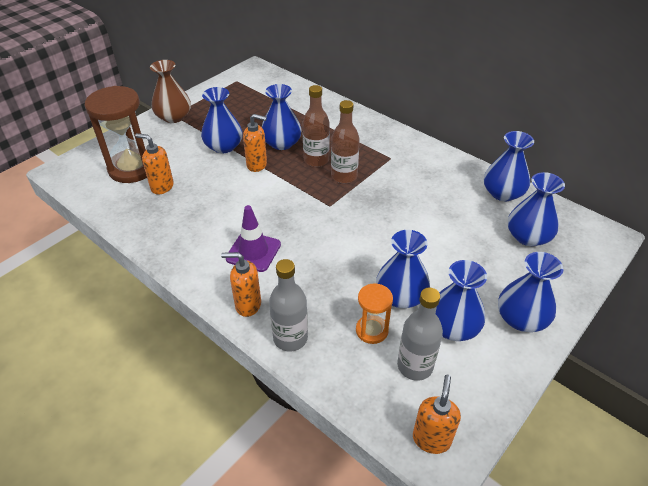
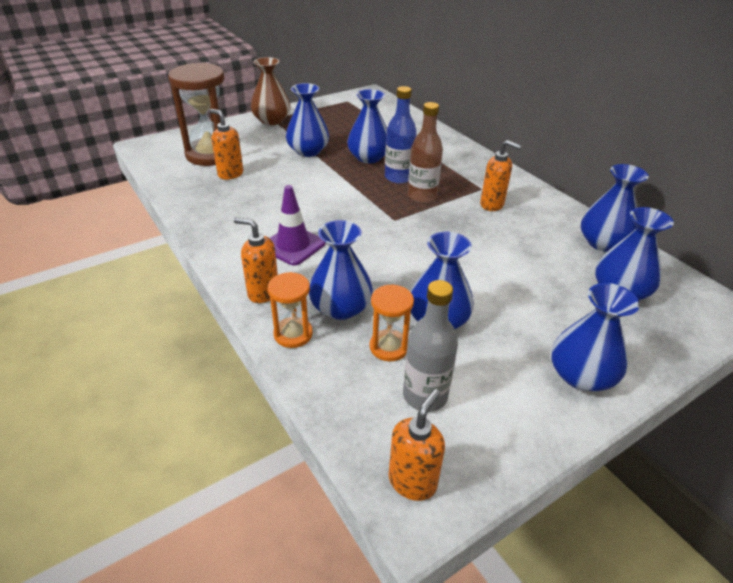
camera: 15 degrees right, 5 degrees down
orange soap dispenser [243,114,267,172] -> orange soap dispenser moved to [480,140,522,211]
grey bottle [269,259,308,352] -> orange hourglass [268,272,313,348]
brown bottle [302,85,330,167] -> blue bottle [385,86,417,184]
blue vase [436,260,487,341] -> blue vase moved to [309,220,373,320]

